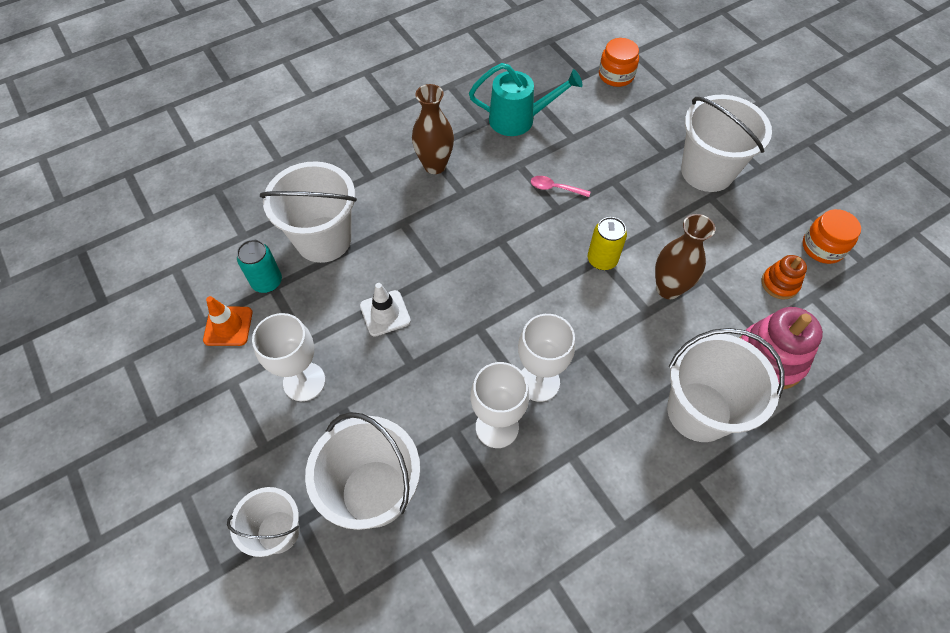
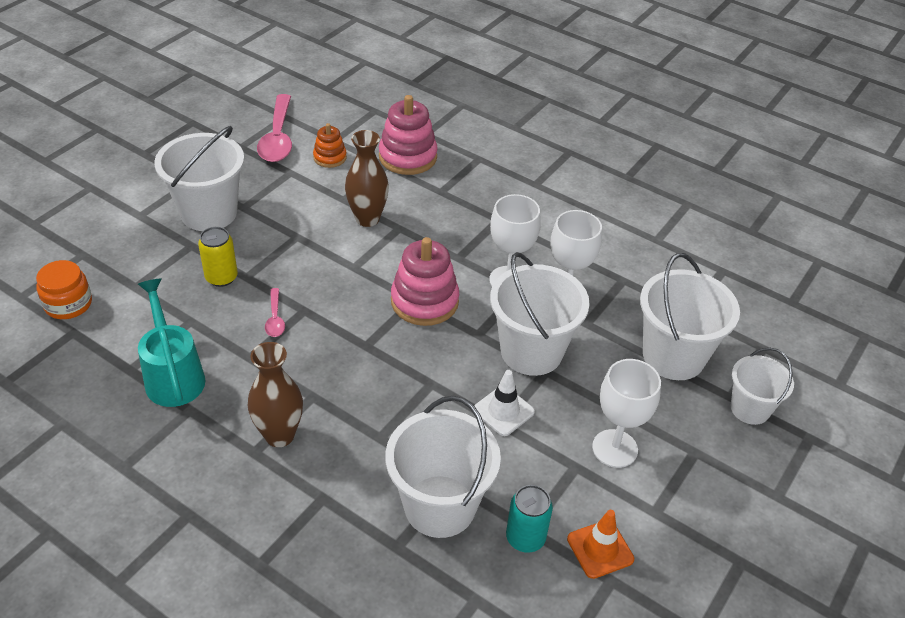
camera: 115 degrees left, 15 degrees down
yellow can [588,217,627,270] -> yellow can moved to [198,227,238,287]
white bucket [667,328,785,442] -> white bucket moved to [490,252,590,376]
orange jar [803,209,861,264] -> pink spoon [257,94,292,162]
none -> pink stacking toy [391,237,459,326]

